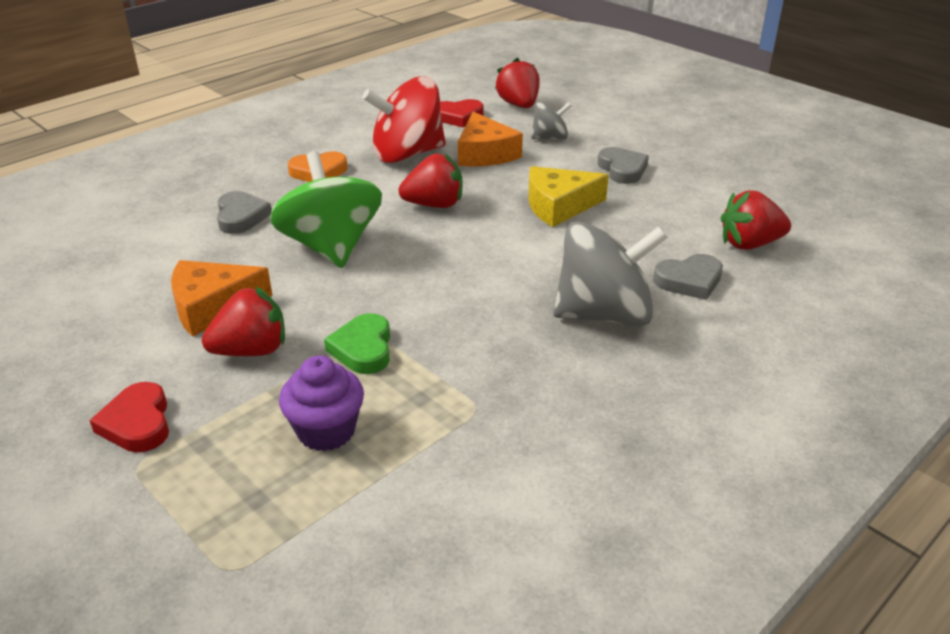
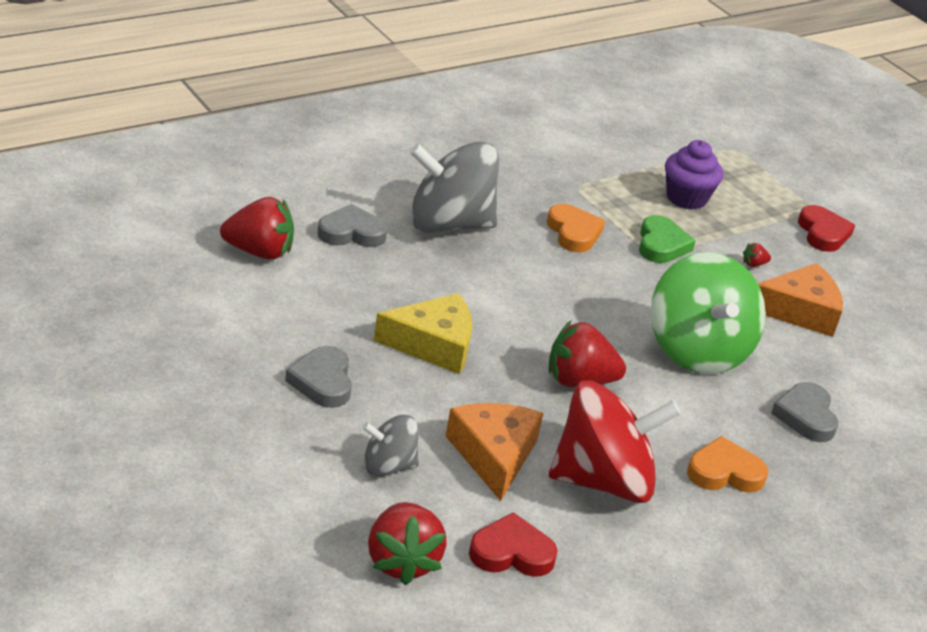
camera: 175 degrees left, 0 degrees up
red strawberry [202,287,285,356] -> red strawberry [743,243,771,267], size x0.42
none -> orange heart [547,204,605,252]

